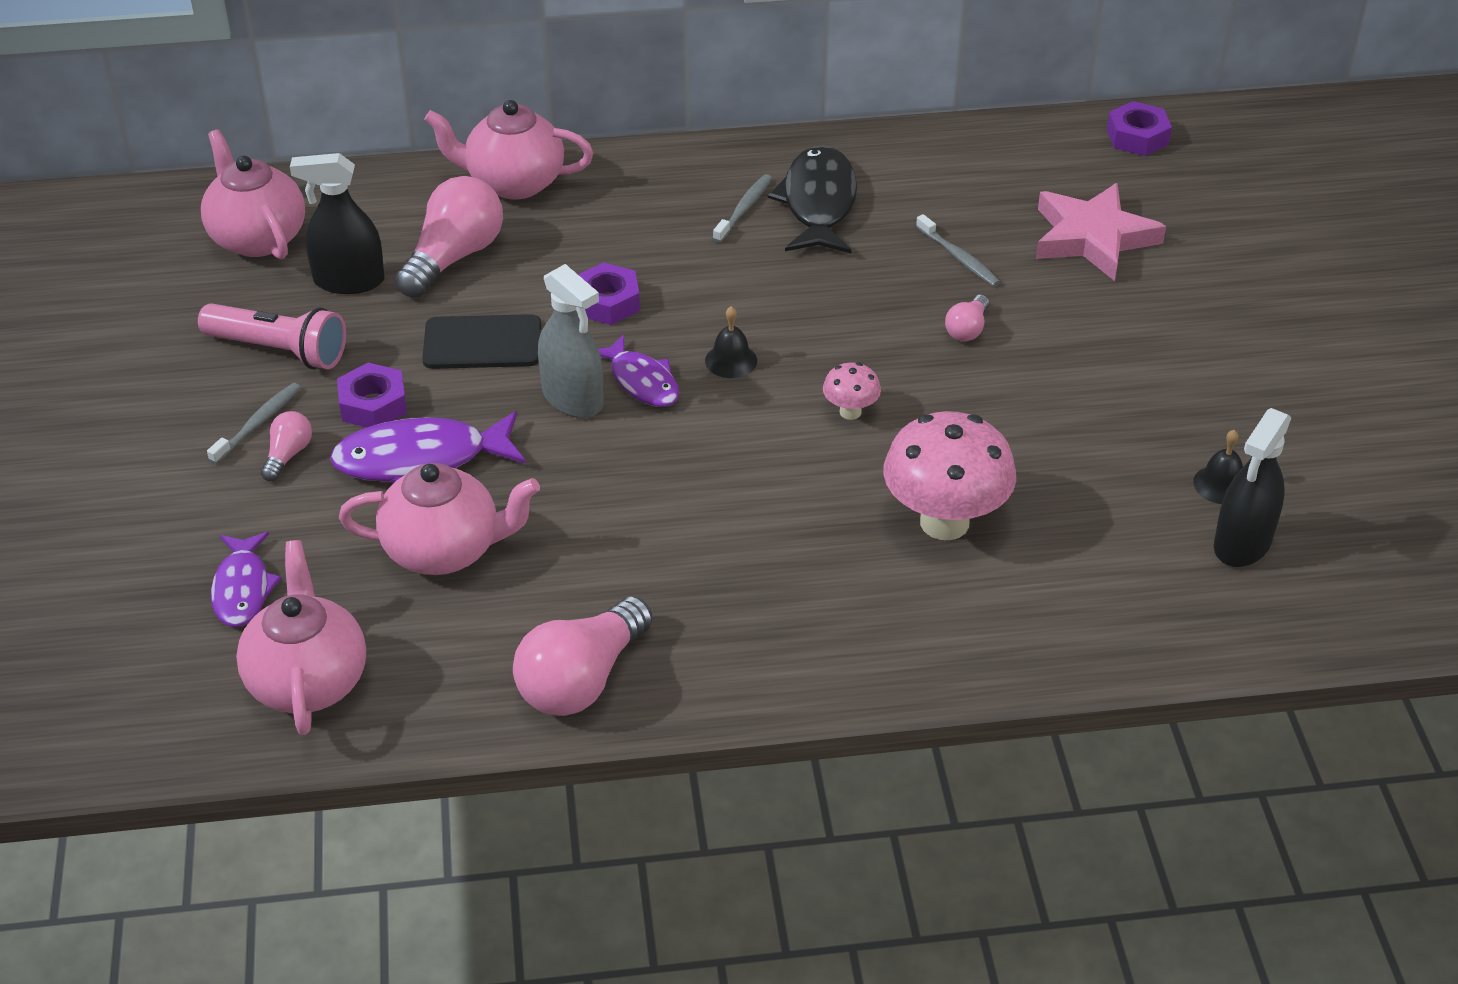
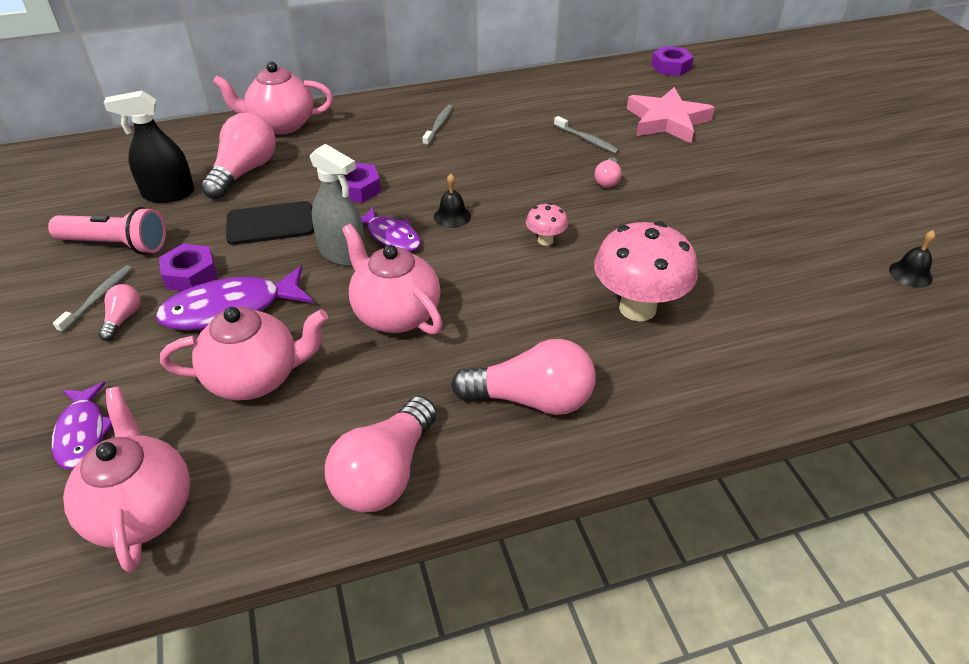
camera: 10 degrees left, 0 degrees up
pink teapot [201,129,305,259] -> pink teapot moved to [342,224,442,335]
black fish [768,145,857,253] -> none
black bell [1193,430,1243,504] -> black bell moved to [889,230,935,288]
black spray bottle [1214,408,1292,567] -> none
none -> pink light bulb [451,339,596,415]

